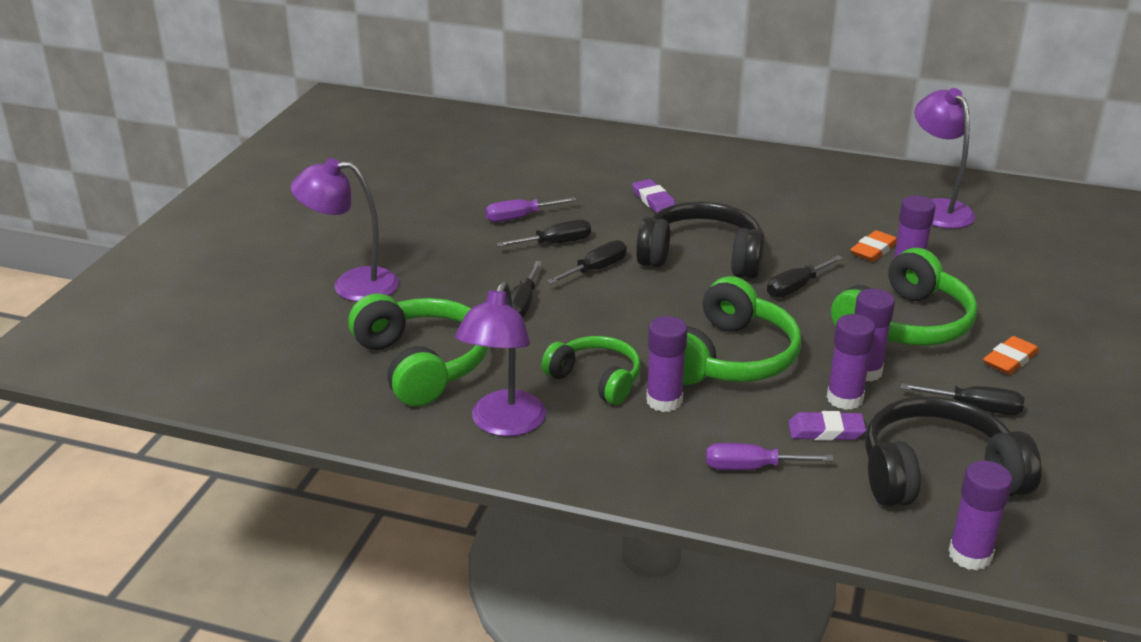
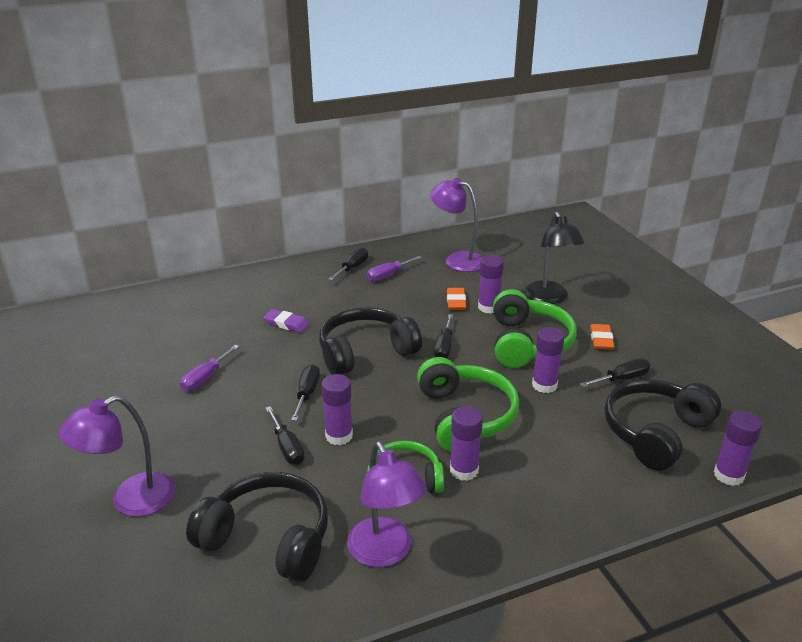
camera: 40 degrees left, 0 degrees up
green headphones [348,293,489,406] -> black headphones [186,472,328,582]
black screwdriver [496,220,591,247] -> black screwdriver moved to [328,247,368,281]
purple screwdriver [706,443,834,470] -> purple screwdriver moved to [367,256,422,282]
purple eraser [788,411,866,441] -> none
purple glue stick [827,314,875,410] -> purple glue stick moved to [322,374,353,445]
none -> black lamp [525,212,584,304]

